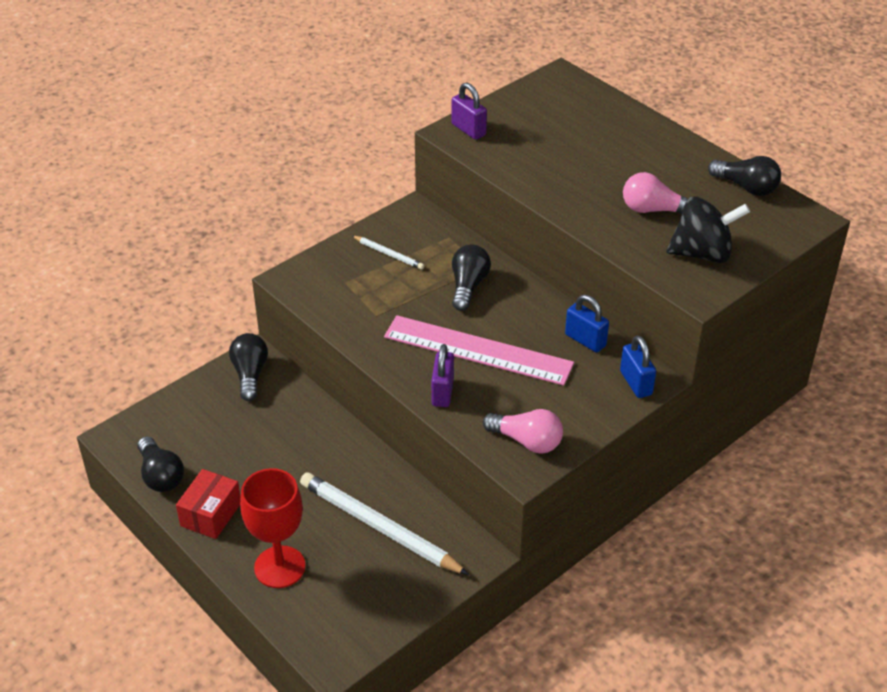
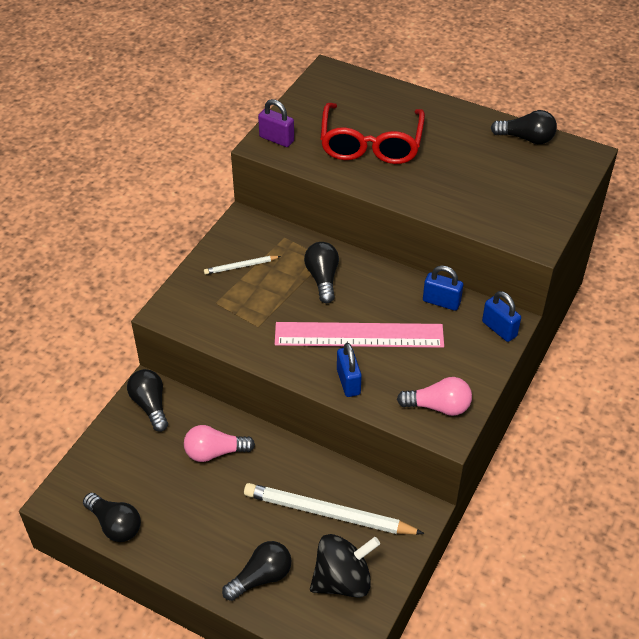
camera: 20 degrees left, 5 degrees up
red box [176,469,241,539] -> none
red goblet [240,468,306,588] -> black light bulb [222,541,291,601]
white pencil [352,236,424,270] -> white pencil turned 150 degrees clockwise [204,256,281,275]
purple padlock [431,344,454,407] -> blue padlock [337,343,362,397]
pink light bulb [623,172,689,214] -> pink light bulb moved to [184,425,255,462]
black spinning top [666,196,750,263] -> black spinning top moved to [310,534,380,598]
none -> red glasses [320,103,425,164]

